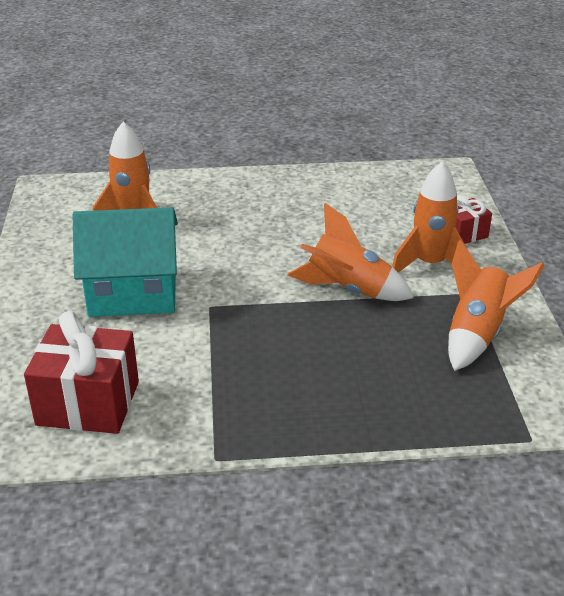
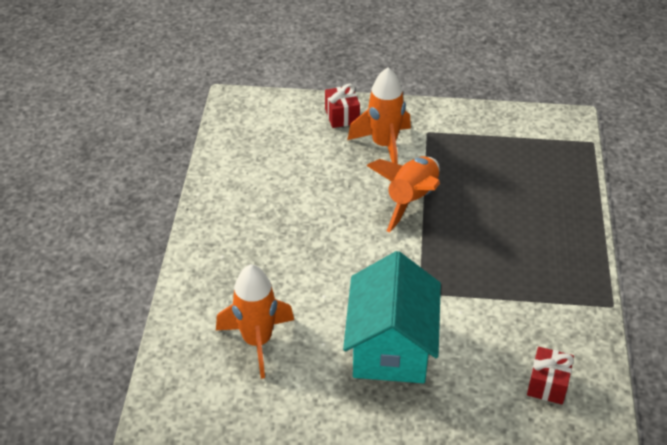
camera: 80 degrees left, 10 degrees up
red gift [24,311,139,434] -> red gift [527,347,574,404], size x0.54
orange rocket [448,240,545,371] -> none

